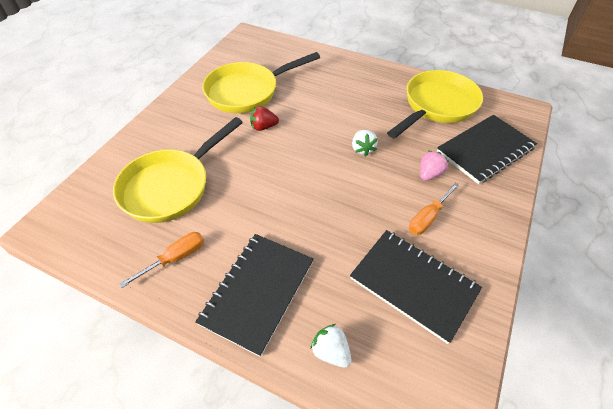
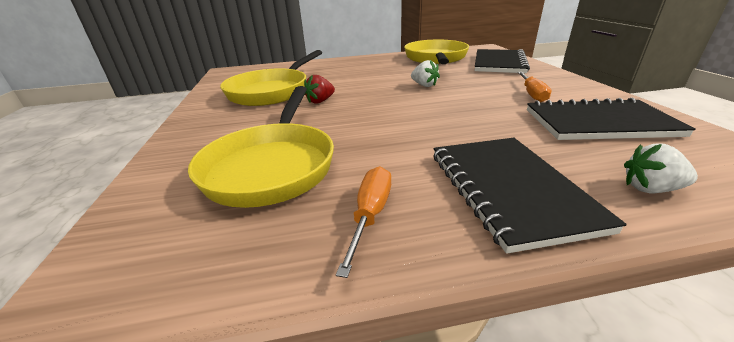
camera: 35 degrees left, 20 degrees down
pink strawberry [420,151,449,181] -> none

